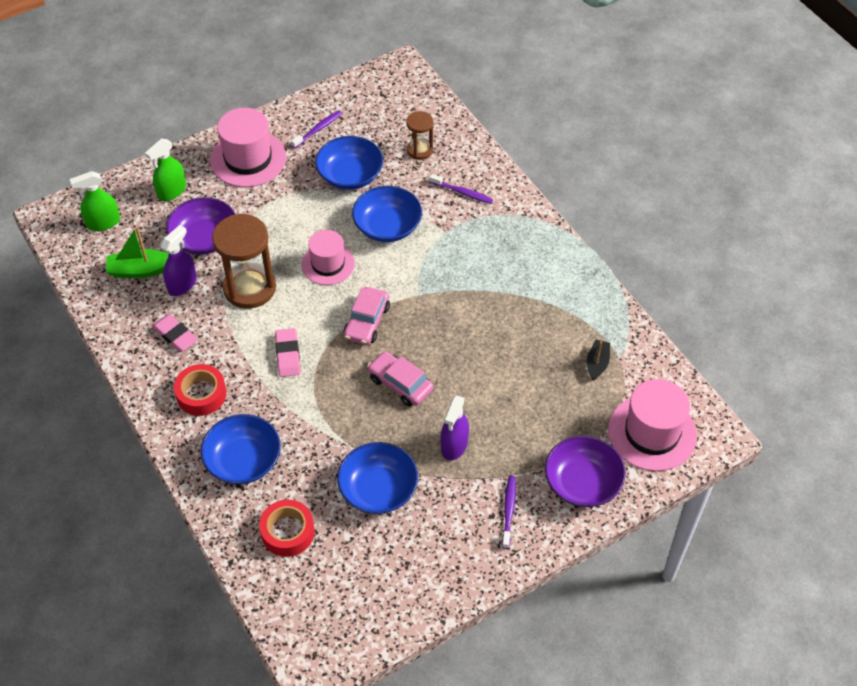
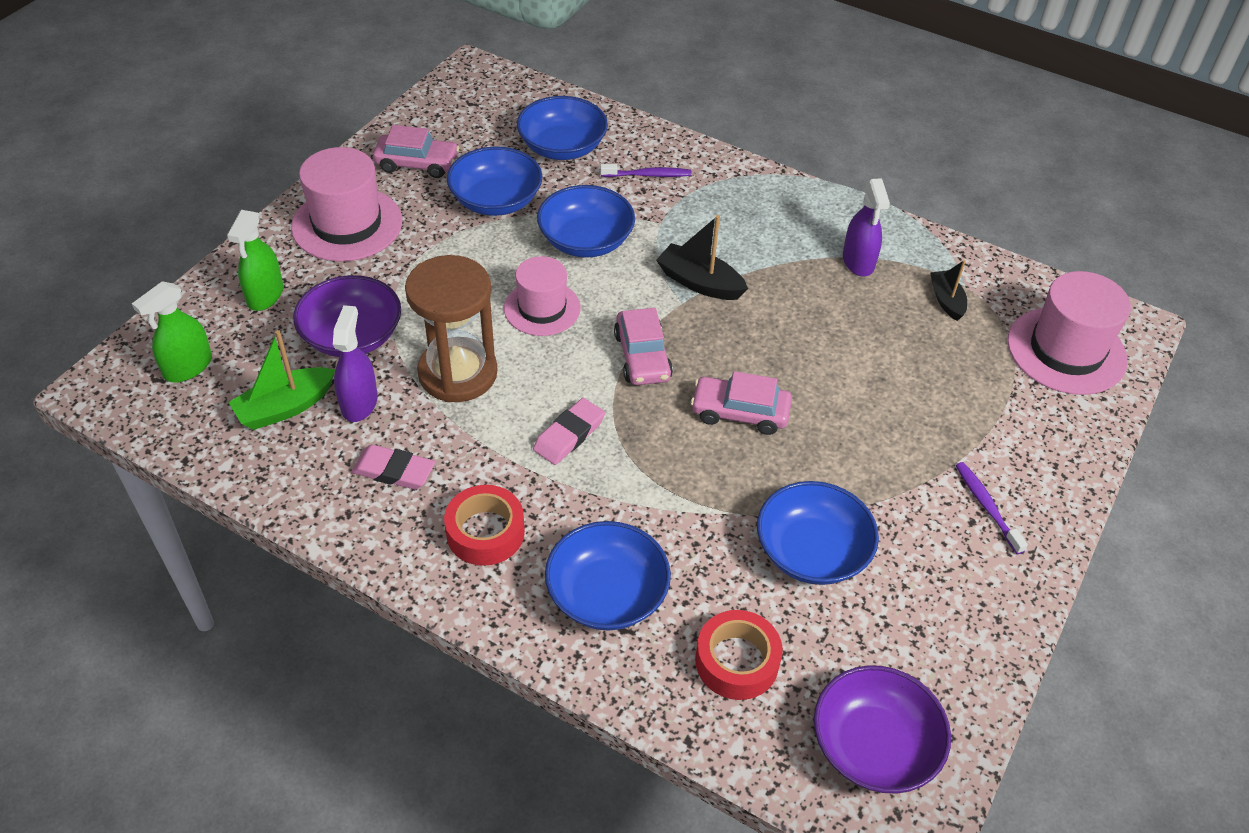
camera: 30 degrees left, 5 degrees down
pink eraser [275,328,300,377] -> pink eraser turned 75 degrees clockwise [533,398,605,465]
purple toothbrush [291,110,342,148] -> pink car [373,125,459,178]
brown hourglass [406,111,433,160] -> blue bowl [517,96,608,160]
purple spray bottle [440,396,469,461] -> purple spray bottle moved to [843,178,890,276]
purple bowl [545,436,626,507] -> purple bowl moved to [814,665,951,794]
none -> black boat [656,215,748,300]

